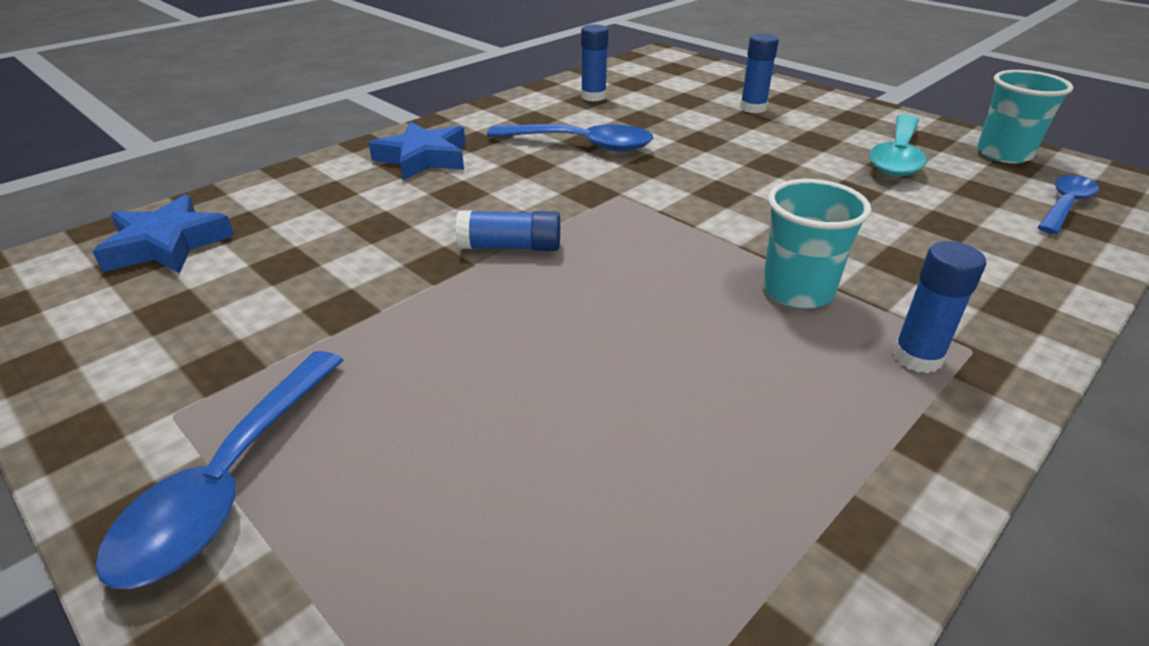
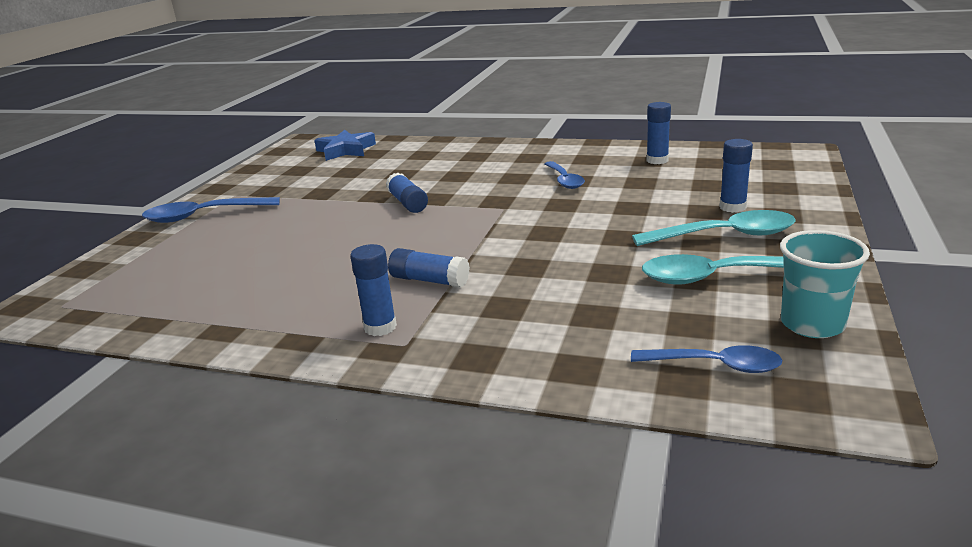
camera: 65 degrees right, 10 degrees down
blue star [369,122,466,180] -> none
blue spoon [487,124,653,152] -> blue spoon [545,161,585,189], size x0.67
turquoise cup [763,179,871,309] -> blue glue stick [388,248,470,288]
none -> turquoise spoon [632,210,796,246]

